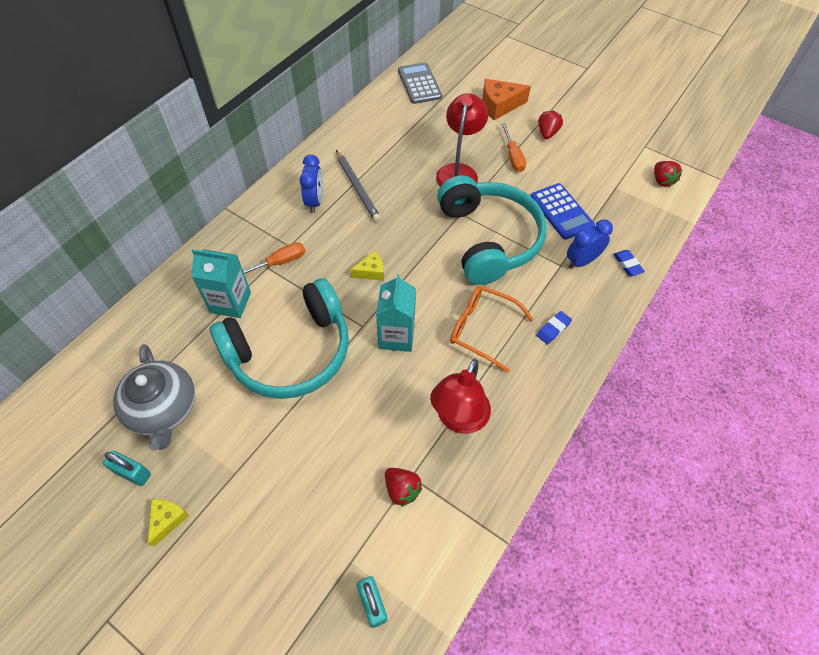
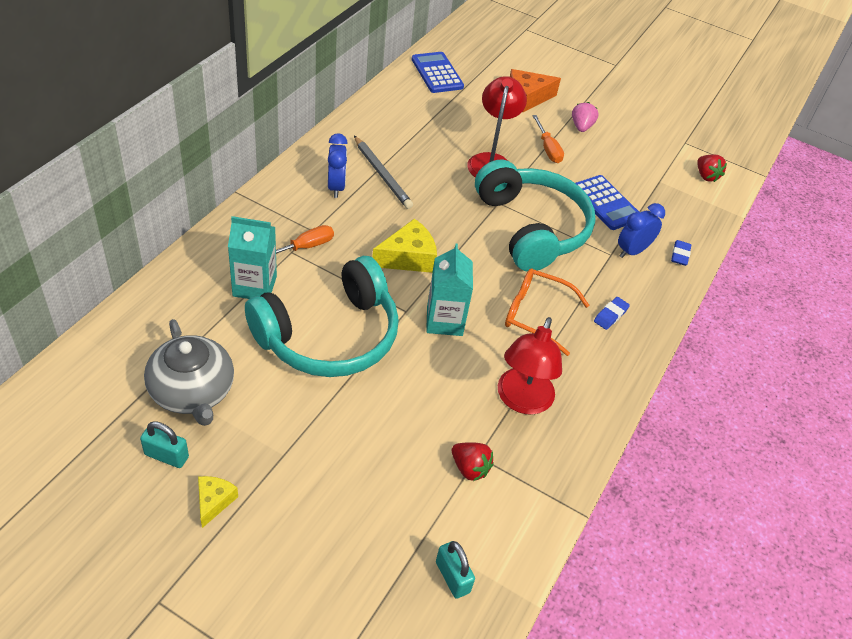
camera: 10 degrees left, 10 degrees down
yellow cheese [350,251,384,281] -> yellow cheese [372,218,437,273], size x1.70
grey calculator [398,62,442,104] -> blue calculator [412,52,464,93]
red strawberry [538,110,563,139] -> pink strawberry [572,102,599,132]
blue eraser [613,250,645,276] -> blue eraser turned 45 degrees clockwise [671,240,691,266]

